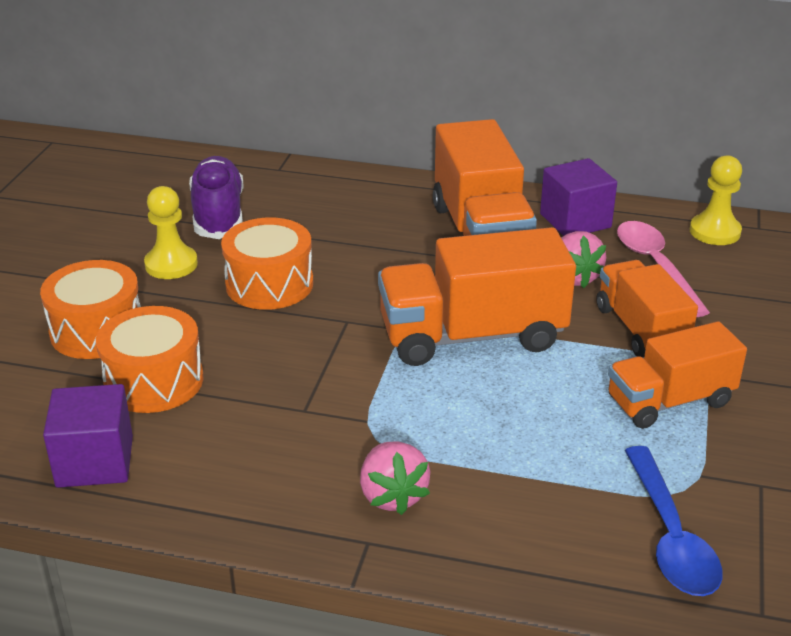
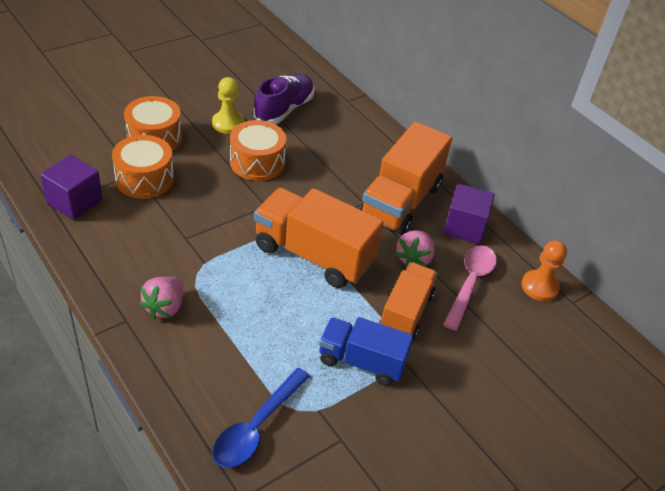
camera: 35 degrees right, 10 degrees up
orange truck [608,321,747,429] -> blue truck [319,317,414,385]
yellow pawn [690,155,742,245] -> orange pawn [521,240,567,301]

